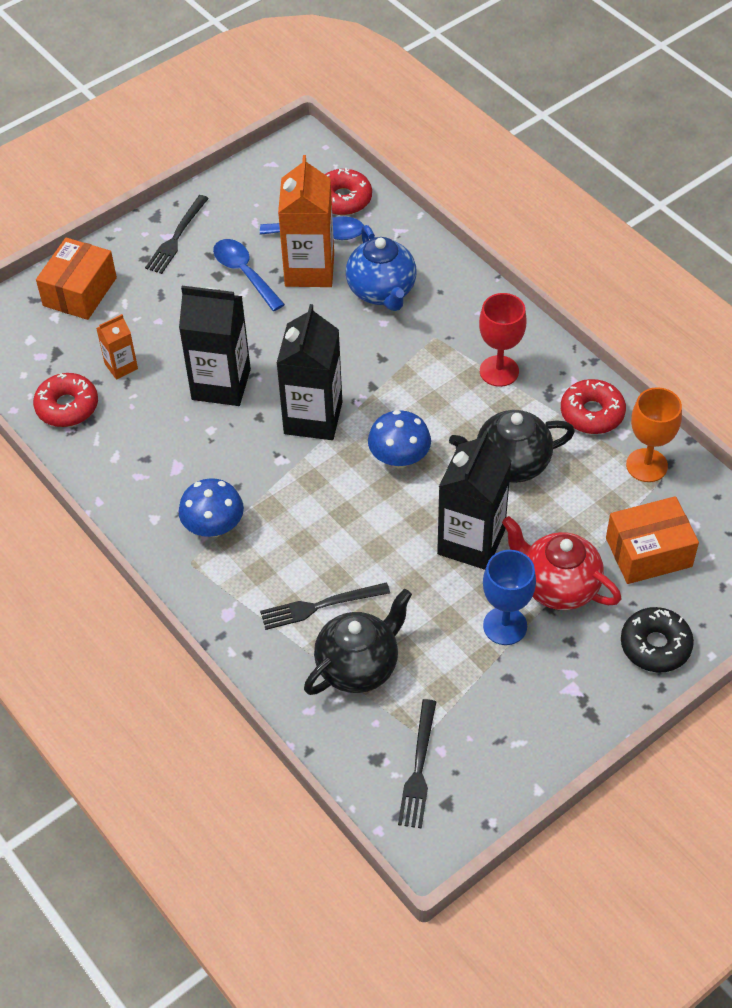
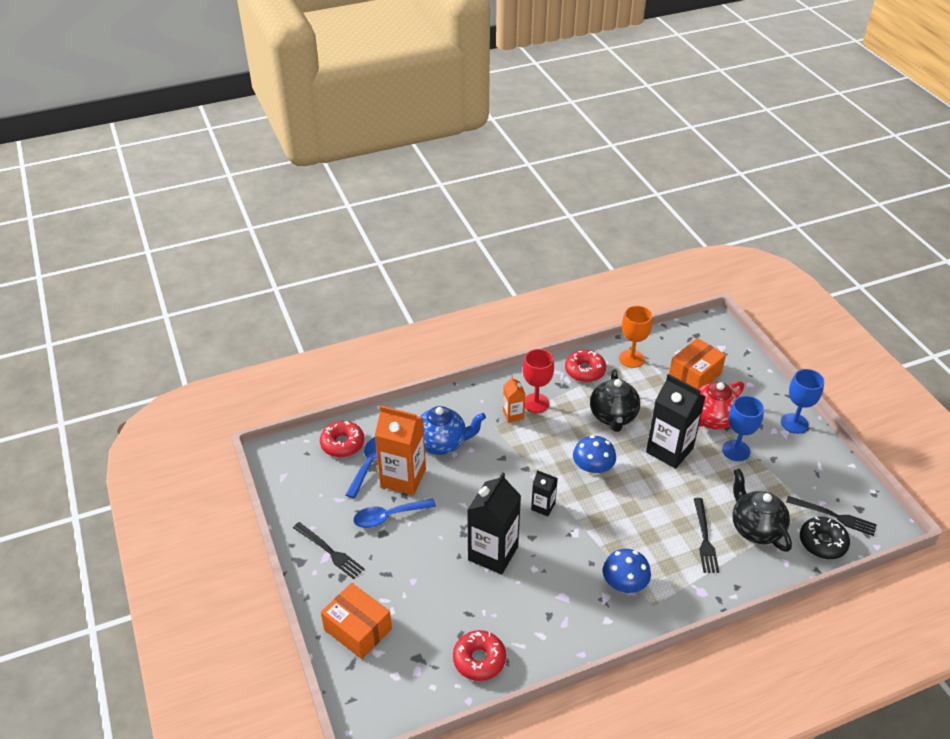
camera: 75 degrees left, 10 degrees down
orange carton [96,314,138,380] -> orange carton moved to [503,376,525,423]
black carton [276,304,342,440] -> black carton [531,470,558,516], size x0.51
orange box [606,496,699,584] -> orange box turned 45 degrees clockwise [669,338,726,389]
black donut [621,607,694,673] -> black donut moved to [800,517,850,559]
none -> blue goblet [781,369,824,434]

